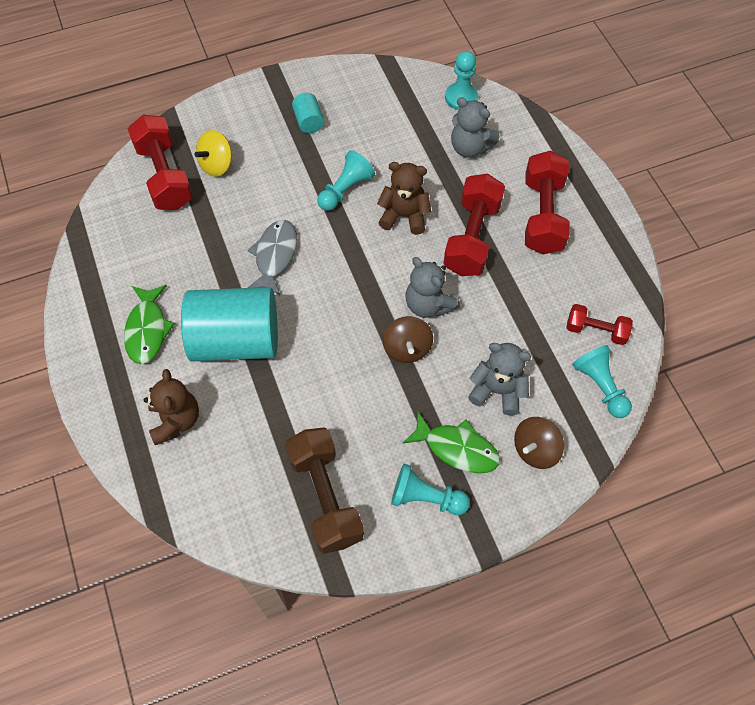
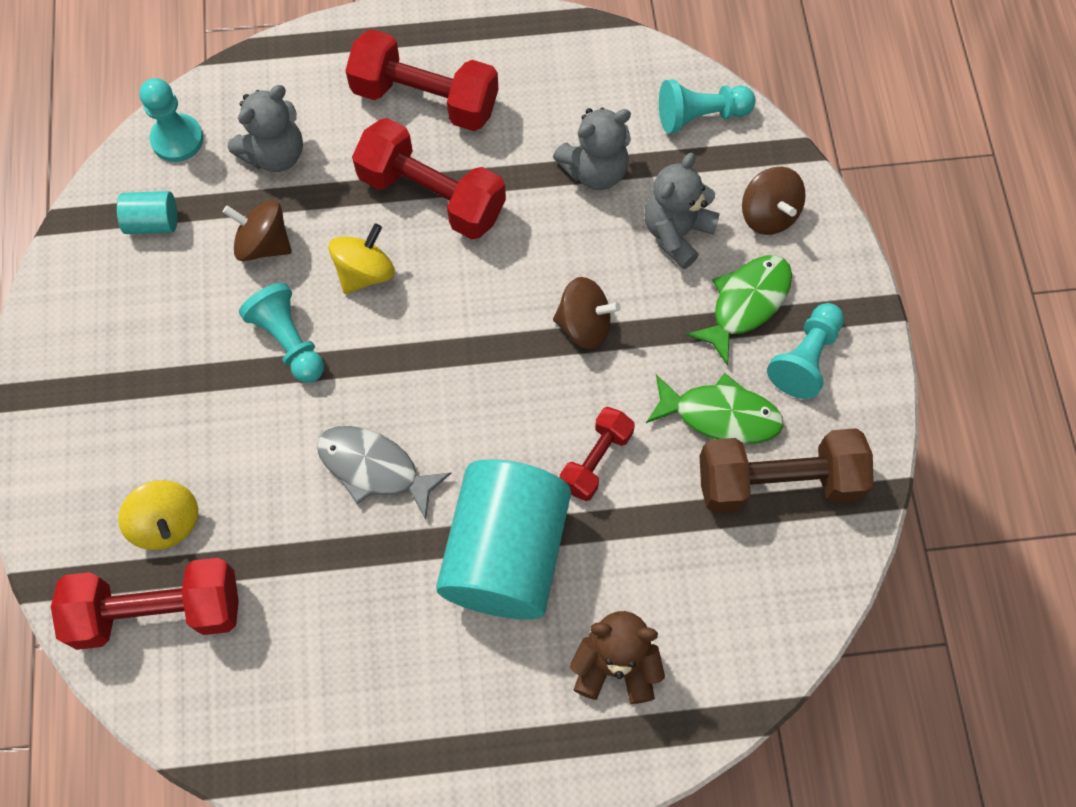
camera: 75 degrees left, 5 degrees up
green fish [124,285,175,364] -> green fish moved to [646,373,784,444]
turquoise cylinder [292,93,324,133] -> turquoise cylinder moved to [117,191,177,234]
brown teddy bear [377,162,431,235] -> yellow spinning top [328,224,395,294]
grey teddy bear [405,257,460,318] -> grey teddy bear moved to [553,107,631,190]
red dumbbell [566,304,633,345] -> red dumbbell moved to [560,407,635,501]
none -> brown spinning top [223,200,292,261]

